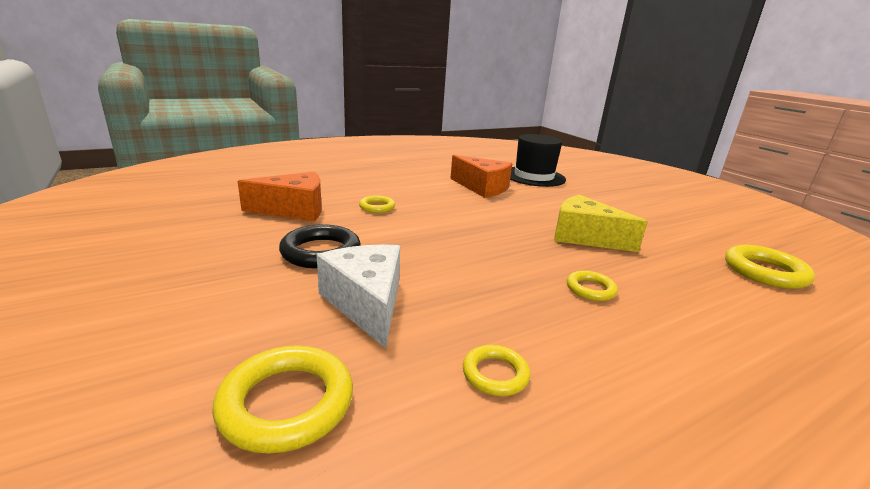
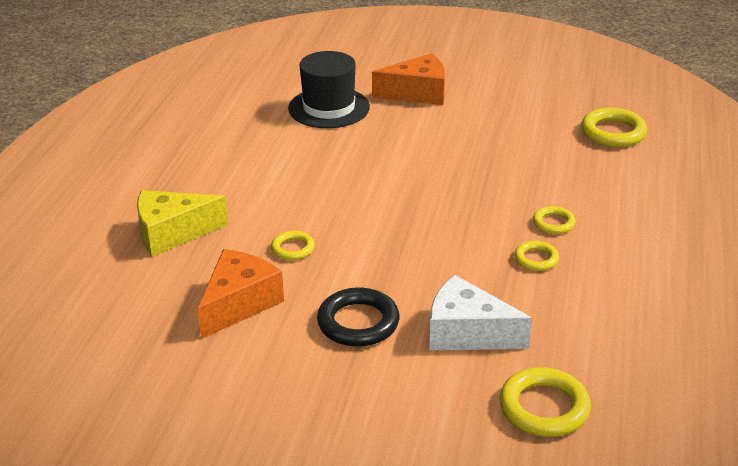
camera: 45 degrees left, 10 degrees up
orange cheese [450,155,512,198] -> orange cheese moved to [372,53,445,105]
yellow ring [463,345,530,396] -> yellow ring moved to [514,241,559,271]
yellow cheese [554,195,648,252] -> yellow cheese moved to [137,190,228,257]

